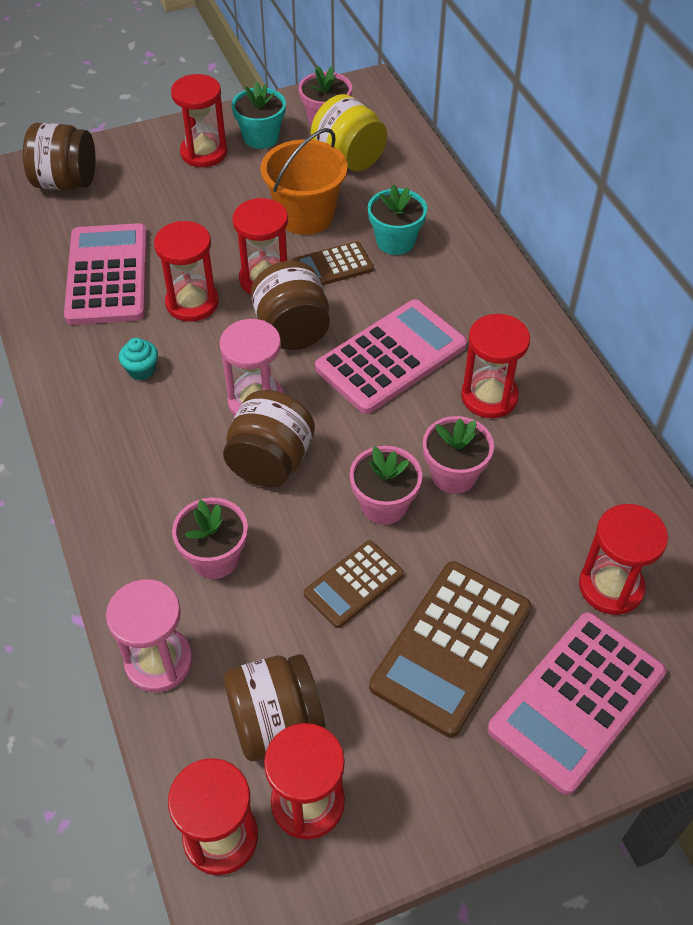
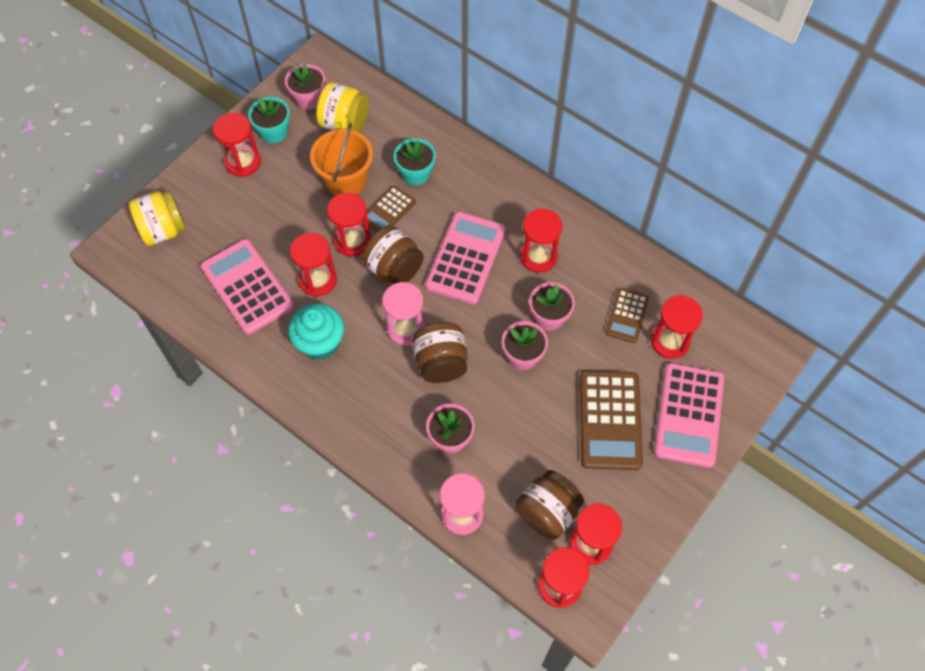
camera: 30 degrees left, 10 degrees up
brown jar [23,123,96,190] -> yellow jar [129,190,186,246]
turquoise cupcake [119,338,158,380] -> turquoise cupcake [288,304,344,360], size x2.02
brown calculator [304,540,404,628] -> brown calculator moved to [606,288,649,343]

